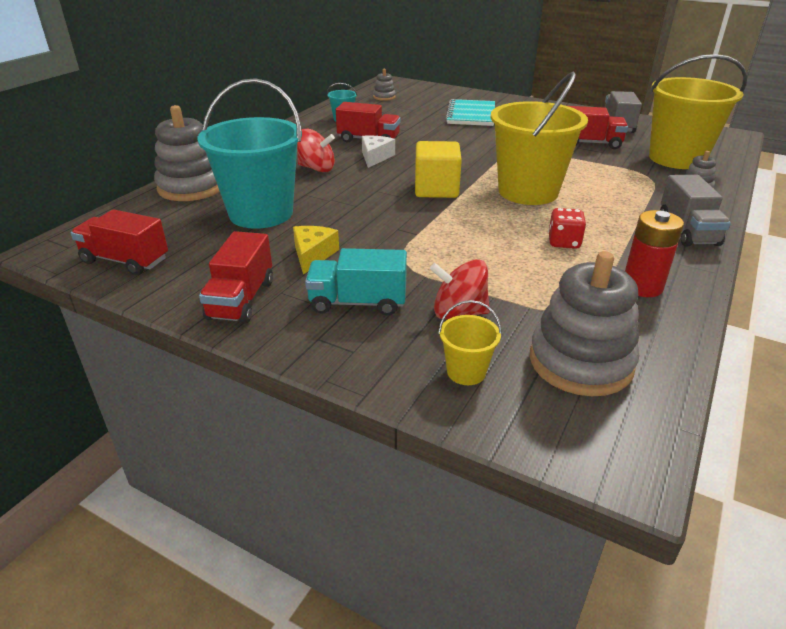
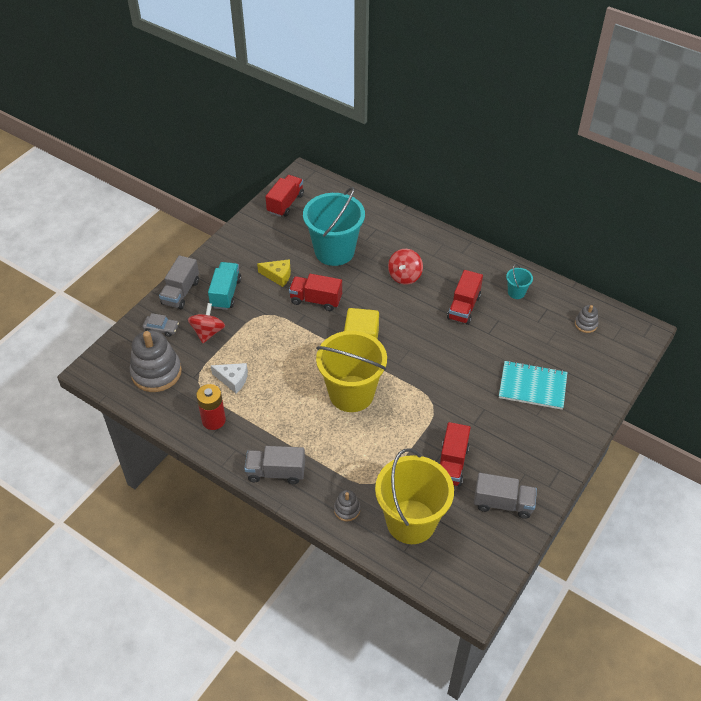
camera: 95 degrees right, 15 degrees up
grey stacking toy [154,105,220,201] -> none
red truck [199,231,273,324] -> red truck moved to [289,274,342,311]
white cheese [362,135,395,168] -> white cheese moved to [211,363,248,393]
yellow bucket [438,300,502,385] -> grey car [142,313,179,337]
red dice [548,208,586,249] -> none
none -> grey truck [159,255,199,309]

